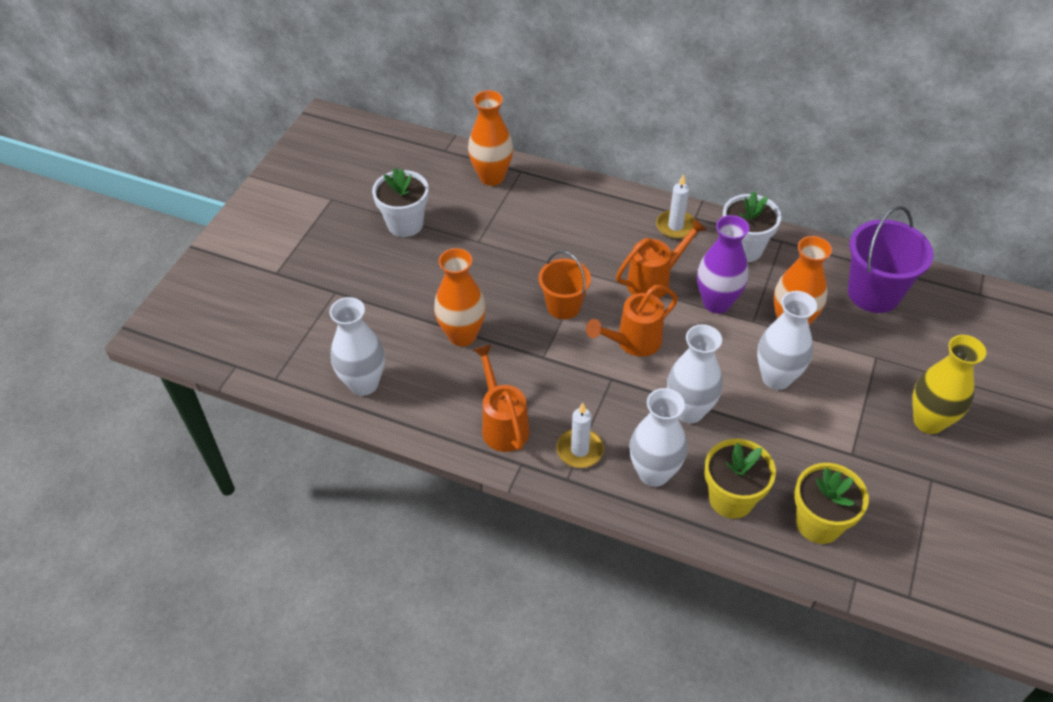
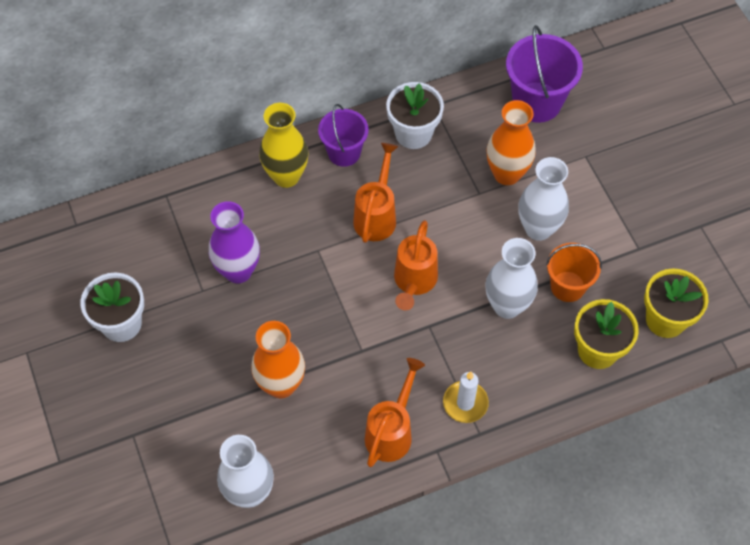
camera: 45 degrees left, 10 degrees up
orange vase [468,90,513,186] -> none
orange watering can [473,344,530,452] -> orange watering can turned 90 degrees clockwise [365,358,425,467]
orange bucket [539,251,591,319] -> orange bucket moved to [546,243,602,302]
white vase [629,388,687,487] -> none
white candle [656,174,694,239] -> purple bucket [318,104,369,167]
purple vase [697,215,749,313] -> purple vase moved to [209,201,260,283]
yellow vase [912,335,986,434] -> yellow vase moved to [259,103,309,188]

